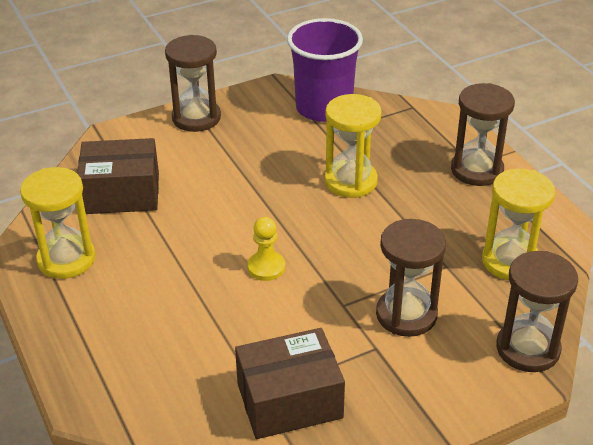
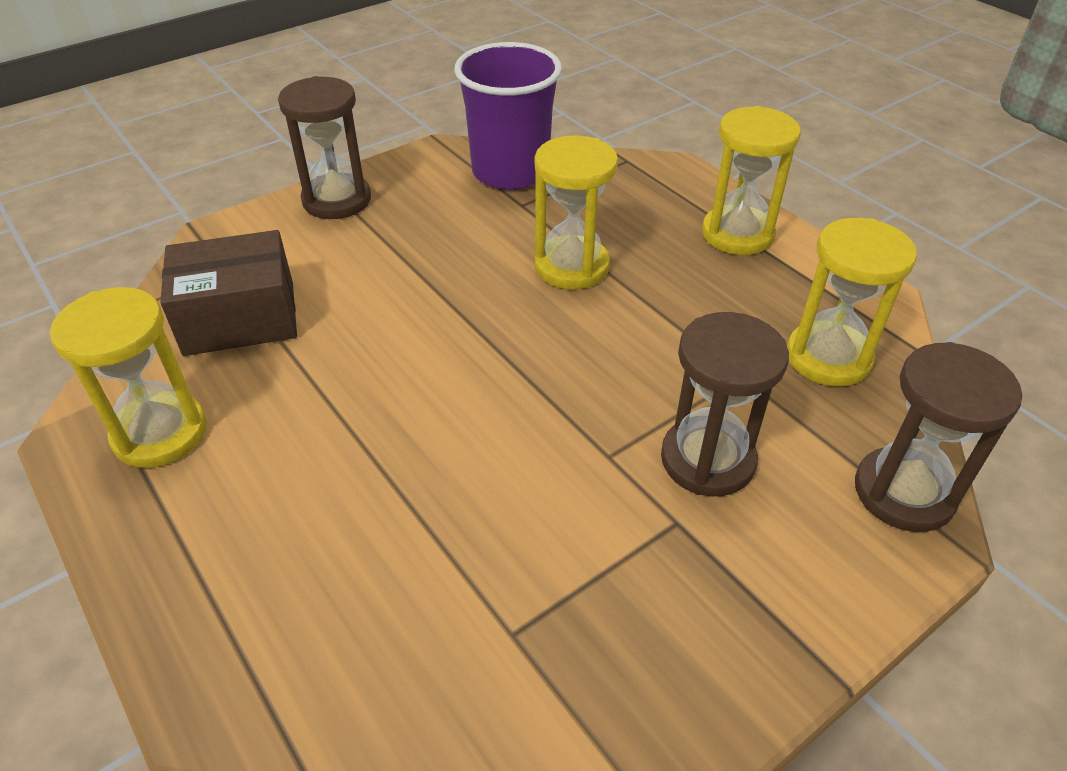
camera: 10 degrees left, 5 degrees up
brown box [235,328,345,439] -> none
yellow pawn [247,217,285,281] -> none
brown hourglass [451,83,515,186] -> yellow hourglass [702,106,801,255]

